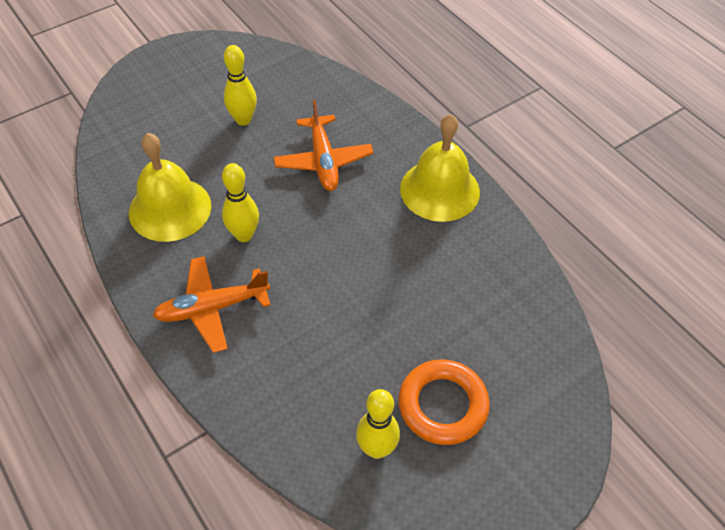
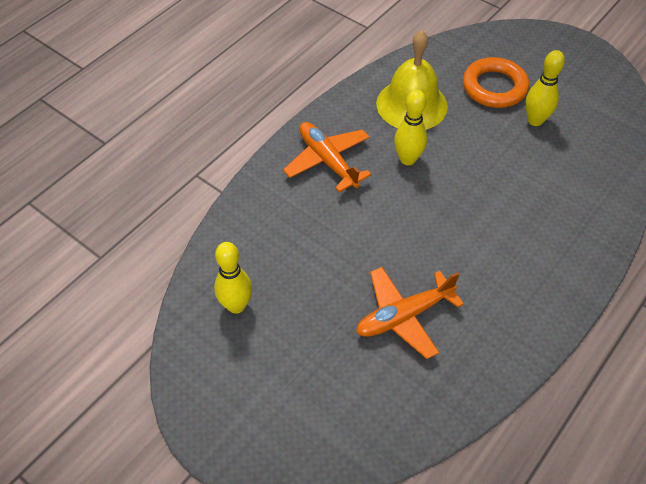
camera: 75 degrees right, 0 degrees up
orange plane [273,100,374,191] -> orange plane moved to [356,267,464,359]
orange ring [398,359,490,445] -> orange ring moved to [463,57,529,108]
yellow bell [400,114,480,222] -> none

